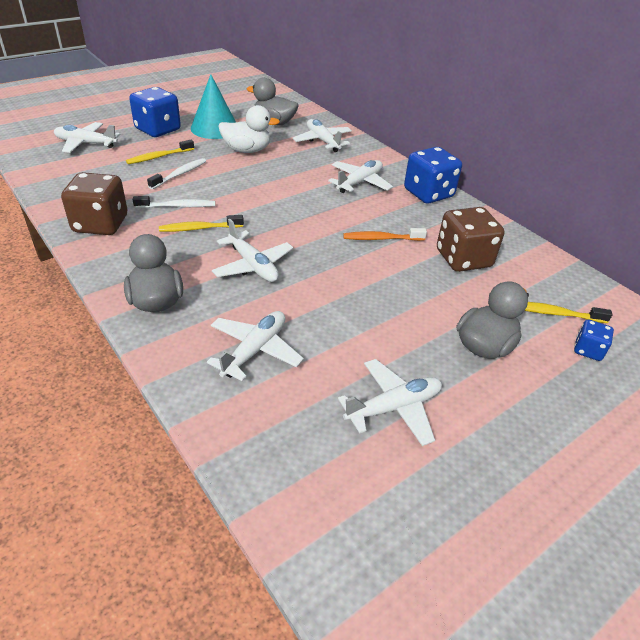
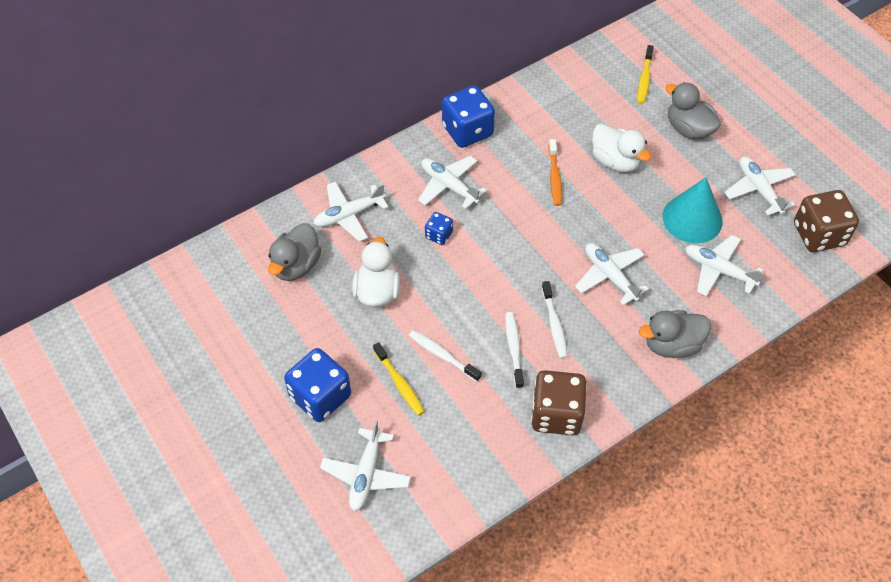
camera: 85 degrees left, 15 degrees up
yellow toothbrush [159,215,244,232] -> white toothbrush [542,281,567,359]
turquoise cone [191,74,236,139] -> turquoise cone moved to [663,177,723,243]
white plane [212,219,293,282] -> white plane turned 90 degrees counterclockwise [575,243,649,305]
brown dice [437,207,504,272] -> brown dice moved to [794,190,859,252]
blue dice [574,320,614,361] -> blue dice moved to [425,212,453,245]
none -> white duck [592,124,651,172]

